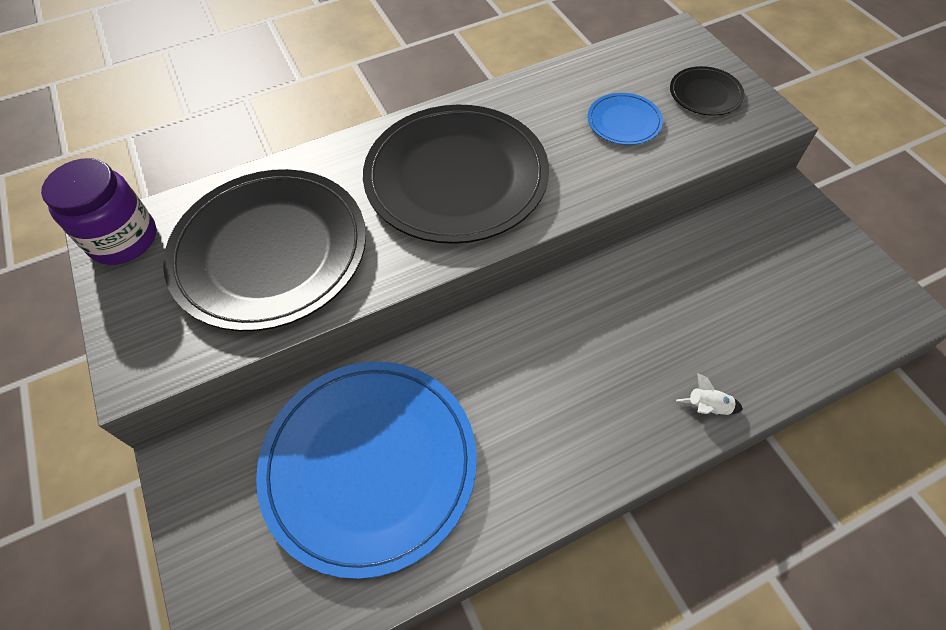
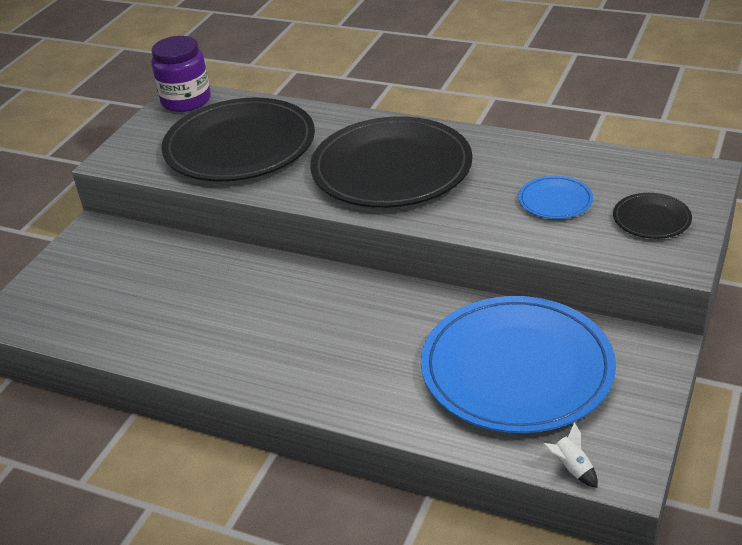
camera: 50 degrees right, 20 degrees down
blue plate [256,362,477,579] -> blue plate moved to [421,296,616,433]
white rocket [676,373,743,415] -> white rocket moved to [543,422,598,488]

